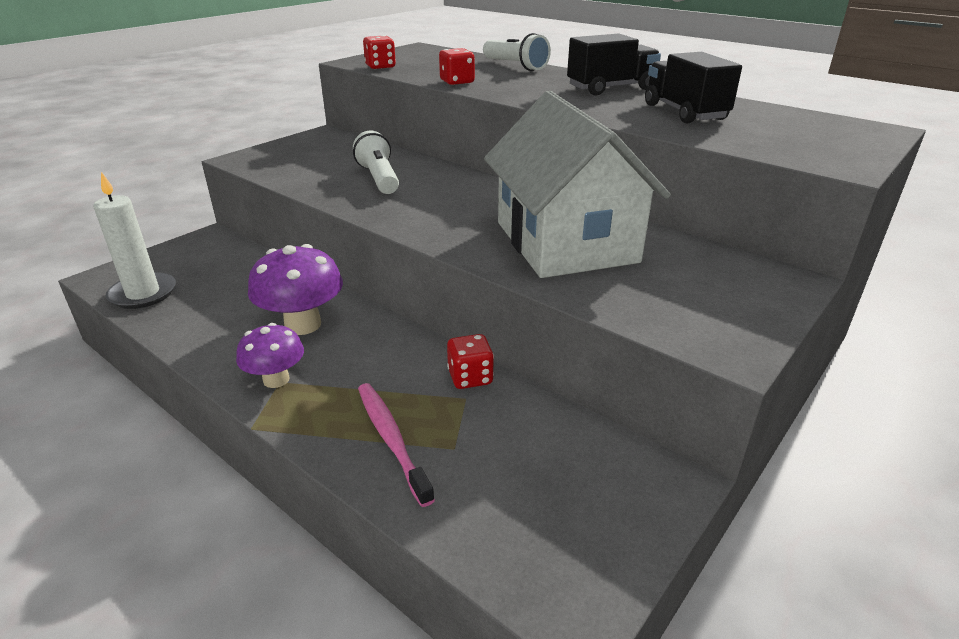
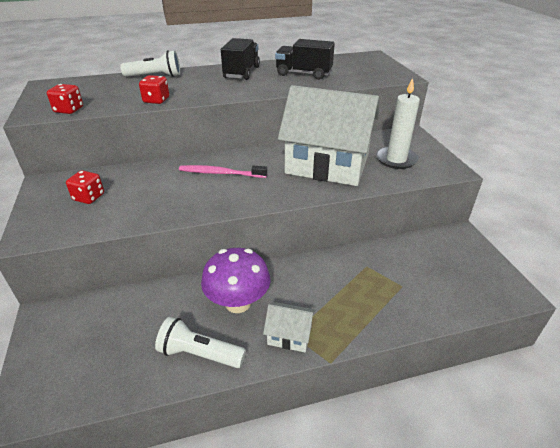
camera: 55 degrees left, 5 degrees up
white candle [93,172,176,309] -> white candle moved to [376,78,420,169]
purple mushroom [236,323,304,388] -> white house [263,302,316,352]
white flashlight [353,131,399,194] -> white flashlight moved to [155,317,246,368]
pink toothbrush [358,383,435,507] -> pink toothbrush moved to [179,165,267,178]
red dice [447,334,494,389] -> red dice moved to [66,170,104,204]

